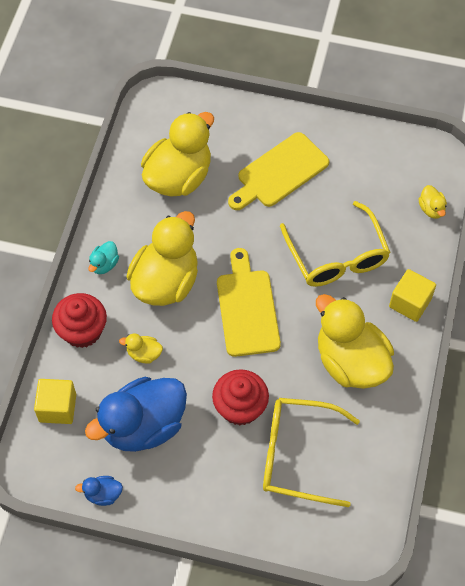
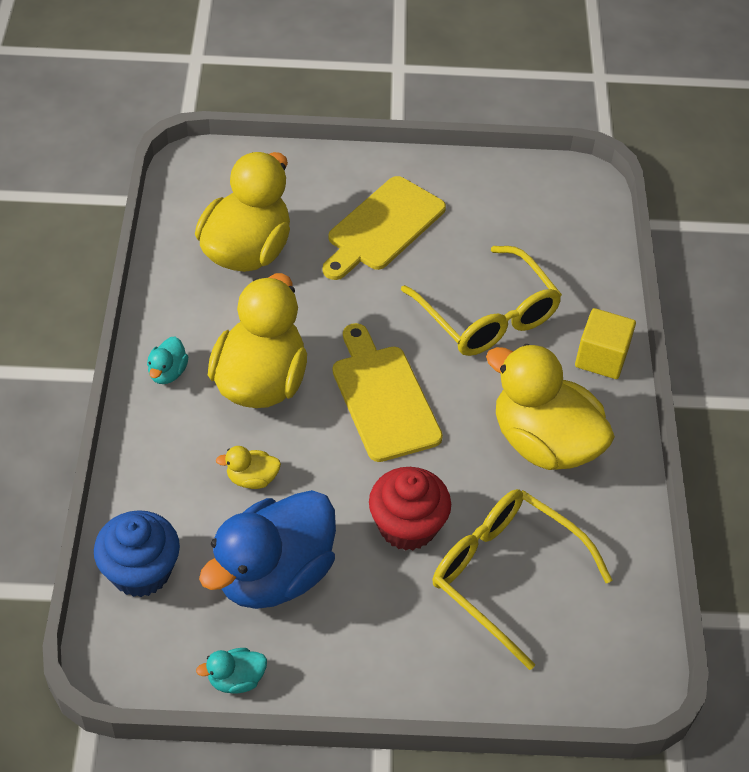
camera: 15 degrees left, 10 degrees down
yellow cube [34,379,76,424] -> blue cupcake [94,510,180,597]
red cupcake [52,293,107,348] -> none
blue duck [75,476,123,506] -> turquoise duck [196,648,267,693]
yellow glasses [263,398,360,507] -> yellow glasses turned 45 degrees clockwise [433,489,612,670]
yellow duck [419,185,447,219] -> none

